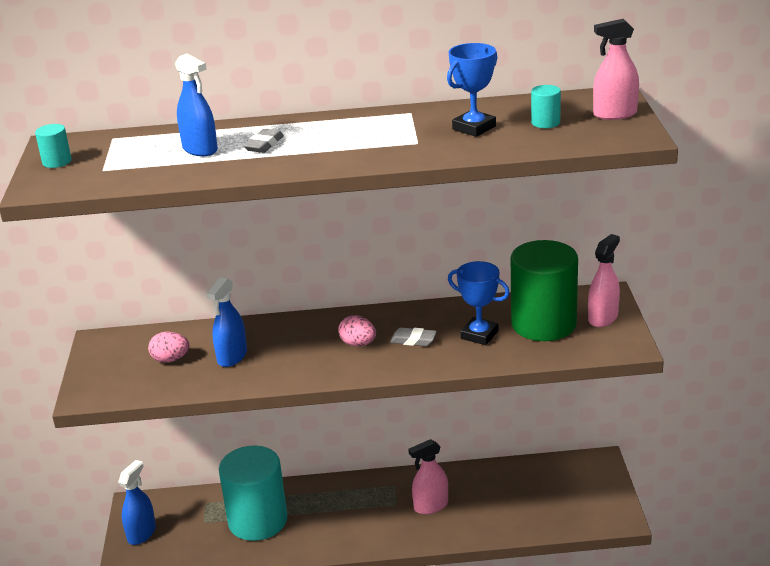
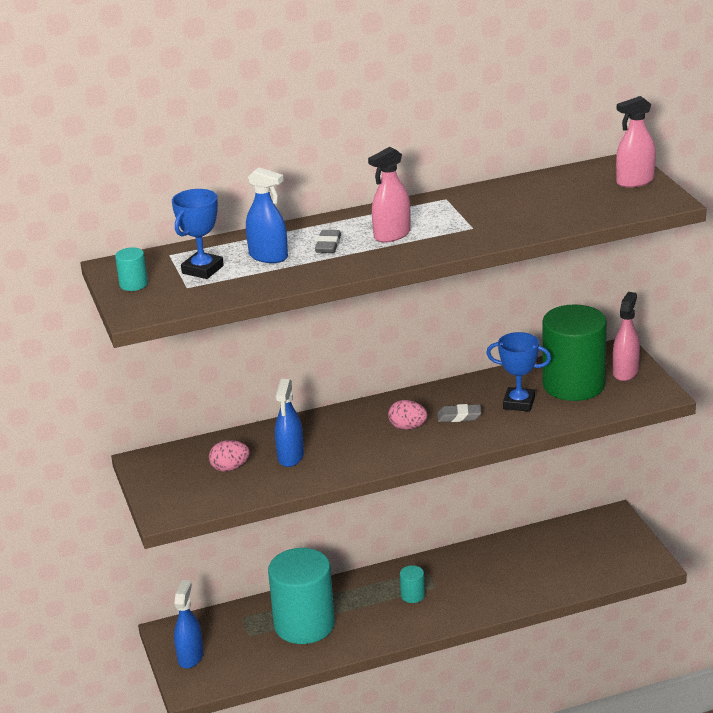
camera: 15 degrees left, 0 degrees up
pink spray bottle [408,439,448,514] -> pink spray bottle moved to [368,147,411,242]
blue trophy [447,43,497,137] -> blue trophy moved to [172,189,224,279]
turquoise cylinder [531,85,561,128] -> turquoise cylinder moved to [400,565,425,603]

